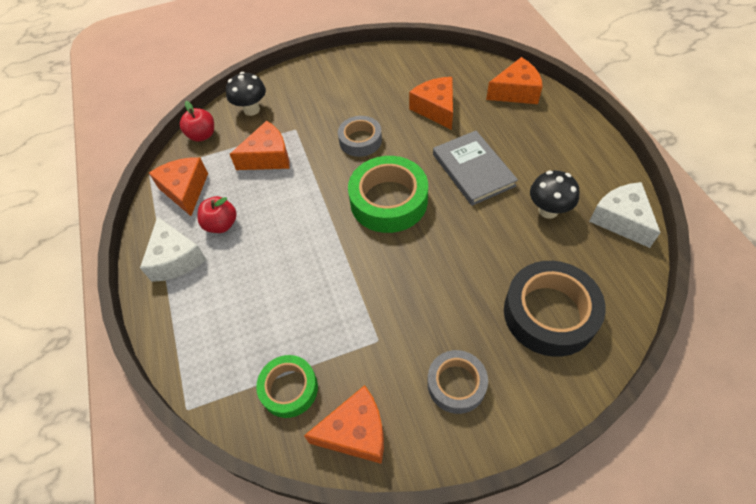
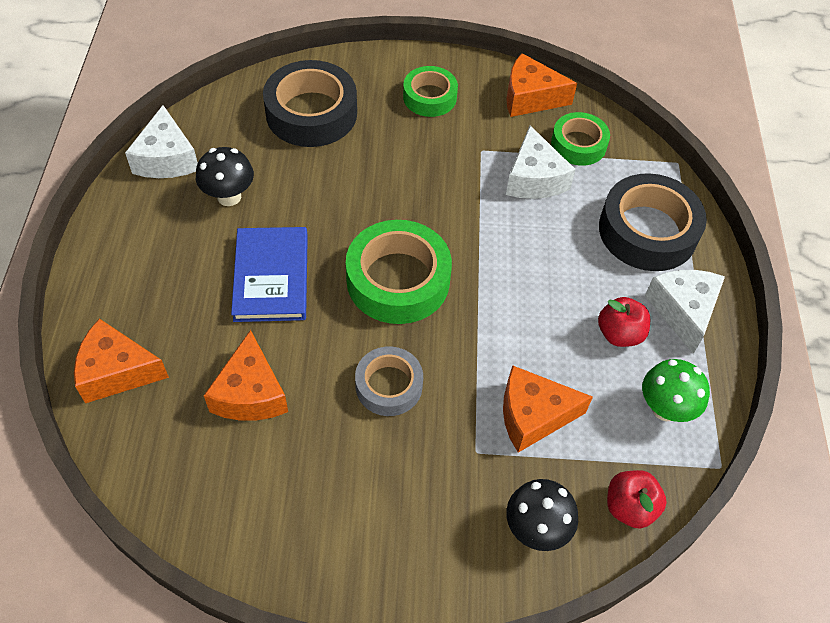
camera: 165 degrees left, 0 degrees up
orange cheese [149,157,208,216] -> green mushroom [642,359,710,422]
grey tape [427,350,488,414] -> green tape [403,66,458,117]
grey book [433,131,518,206] -> blue book [231,227,308,322]
none -> white cheese [506,126,576,199]
none -> black tape [599,173,707,271]

